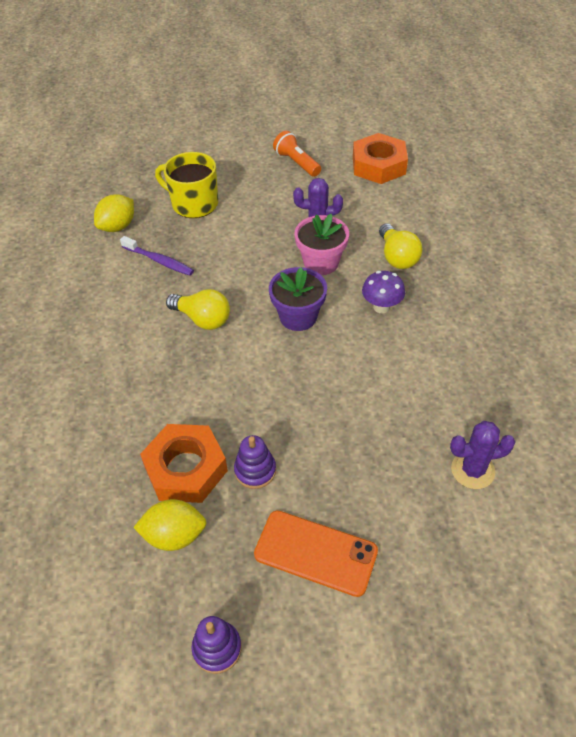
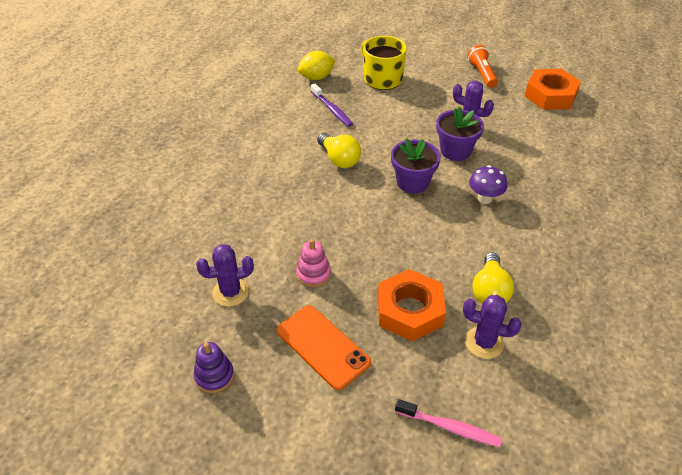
camera: 25 degrees right, 5 degrees down
yellow lemon [133,499,207,551] -> purple cactus [196,244,254,307]
orange nut [140,424,228,503] -> orange nut moved to [378,269,446,342]
purple stacking toy [234,435,276,489] -> pink stacking toy [296,239,331,287]
pink flower pot [295,214,349,275] -> purple flower pot [436,107,484,161]
yellow light bulb [379,223,423,269] -> yellow light bulb moved to [472,252,514,304]
none -> pink toothbrush [395,399,502,447]

